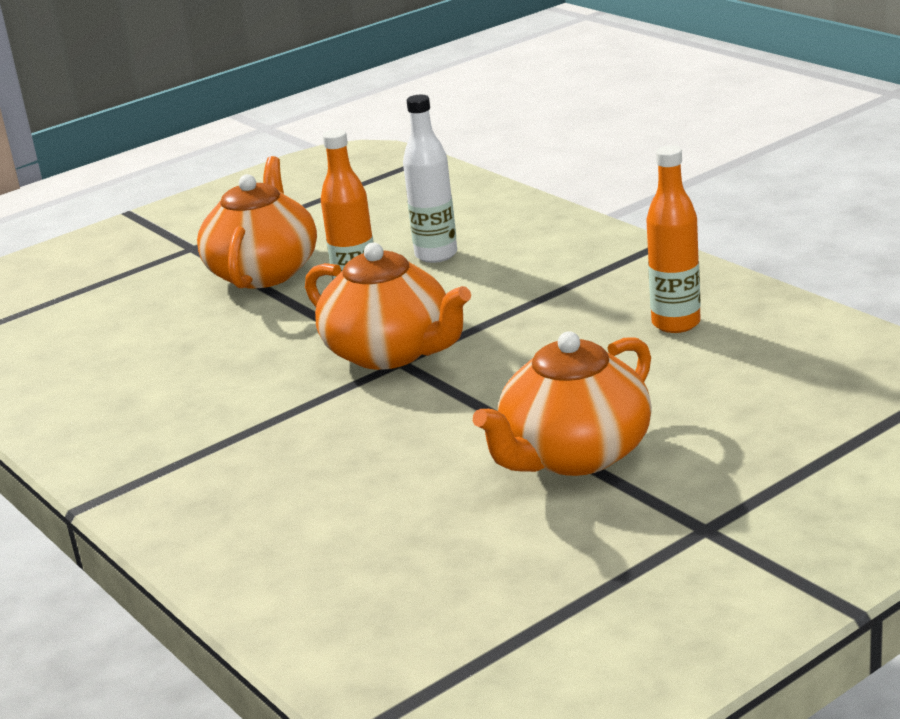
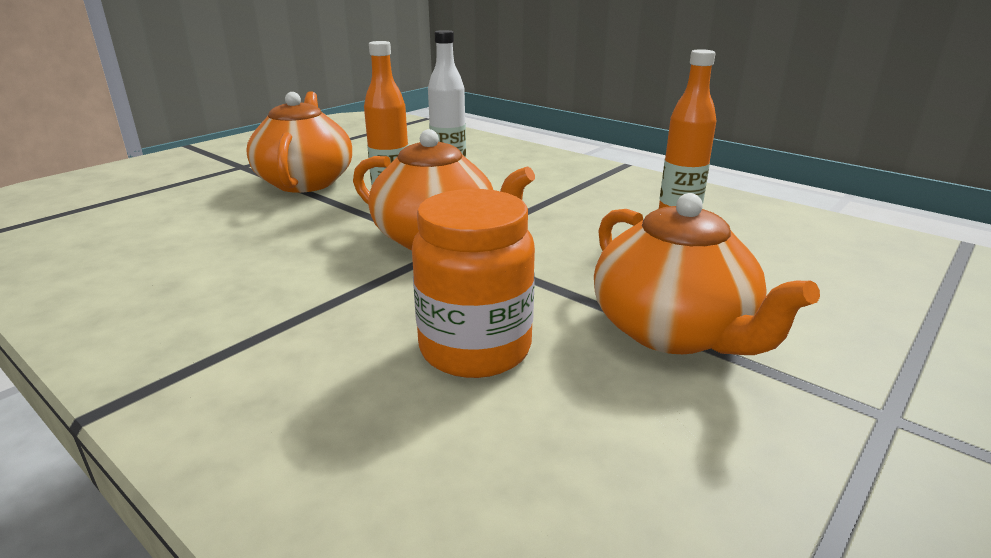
camera: 15 degrees left, 0 degrees up
orange teapot [473,331,652,476] -> orange teapot turned 60 degrees counterclockwise [594,193,820,355]
none -> orange jar [412,189,535,378]

